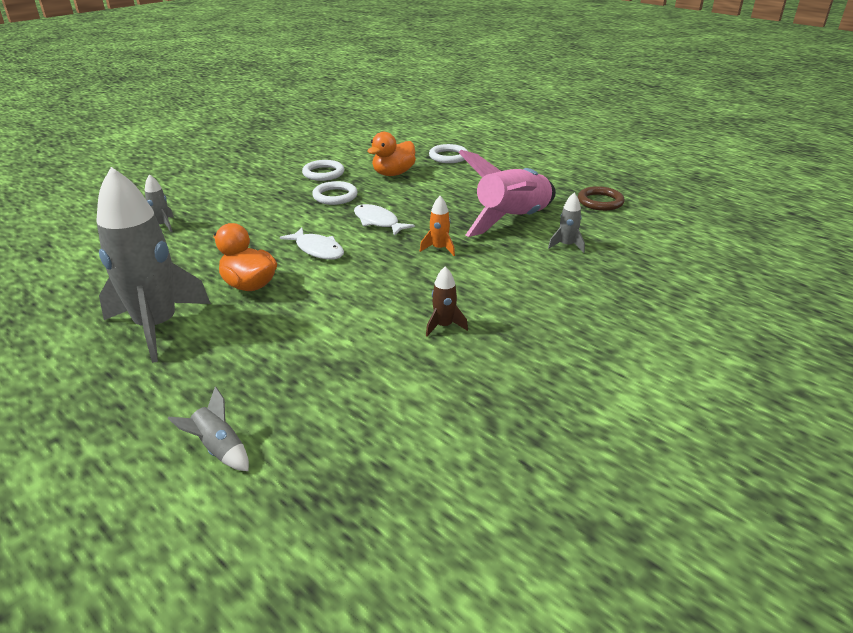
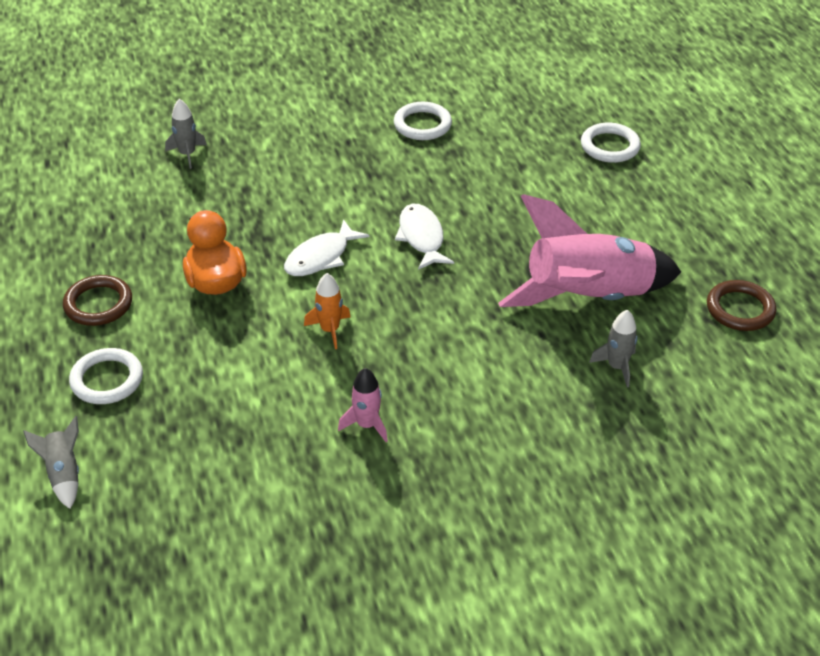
camera: 30 degrees right, 10 degrees up
grey rocket [96,167,211,363] -> brown ring [63,275,132,326]
white fish [280,228,344,260] -> white fish turned 60 degrees clockwise [284,219,369,276]
white ring [312,181,358,205] -> white ring moved to [69,348,143,404]
orange duck [367,132,416,176] -> none
orange rocket [420,196,455,256] -> orange rocket moved to [304,273,351,349]
brown rocket [426,266,468,336] -> pink rocket [338,368,388,442]

